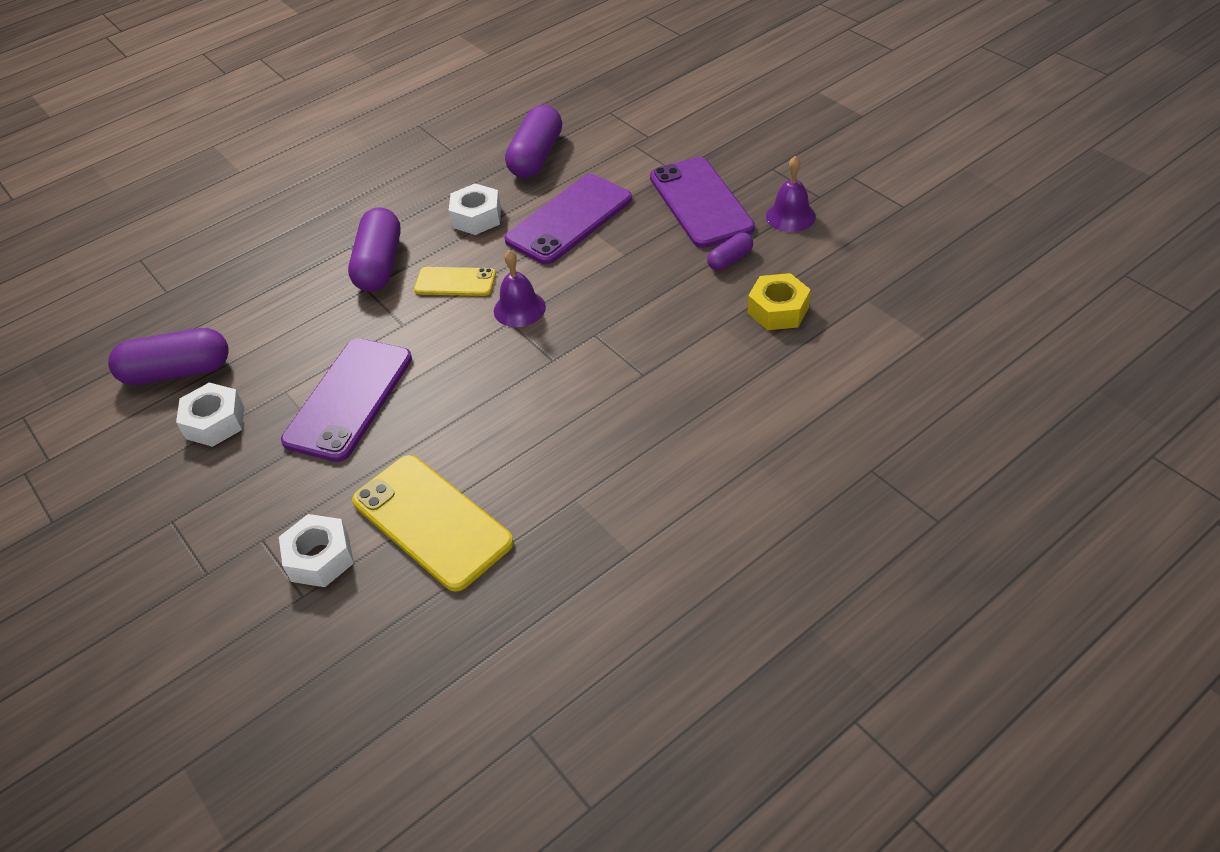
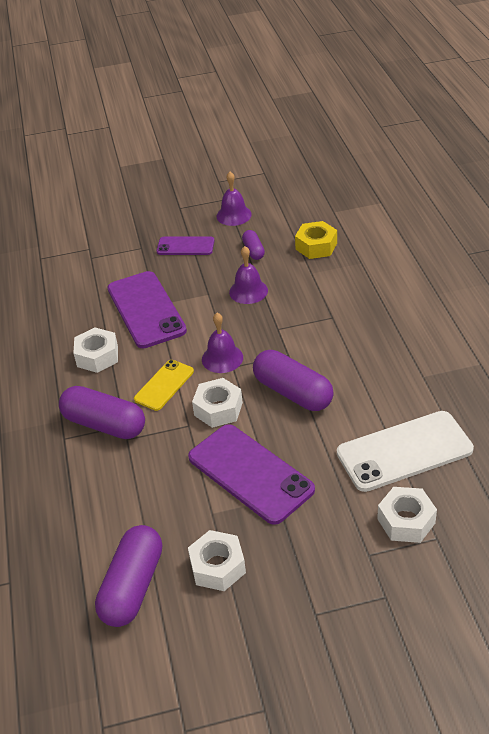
camera: 65 degrees left, 5 degrees down
yellow phone [352,455,514,592] -> white phone [337,411,474,492]
purple capsule [505,105,562,178] -> purple capsule moved to [253,350,334,411]
purple phone [650,157,755,248] -> purple phone [157,237,214,255], size x0.56
none -> white nut [192,378,243,428]
none -> purple bell [229,246,268,304]

